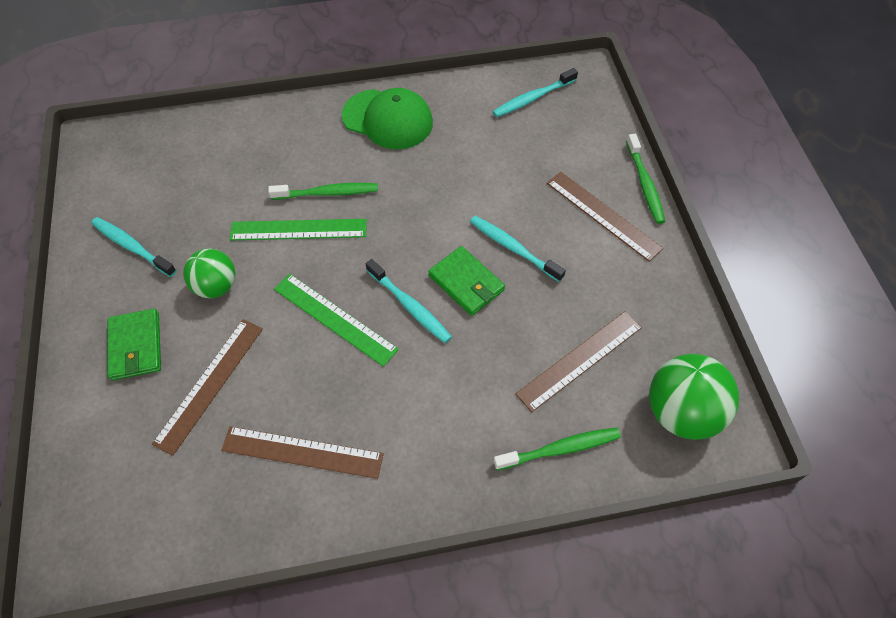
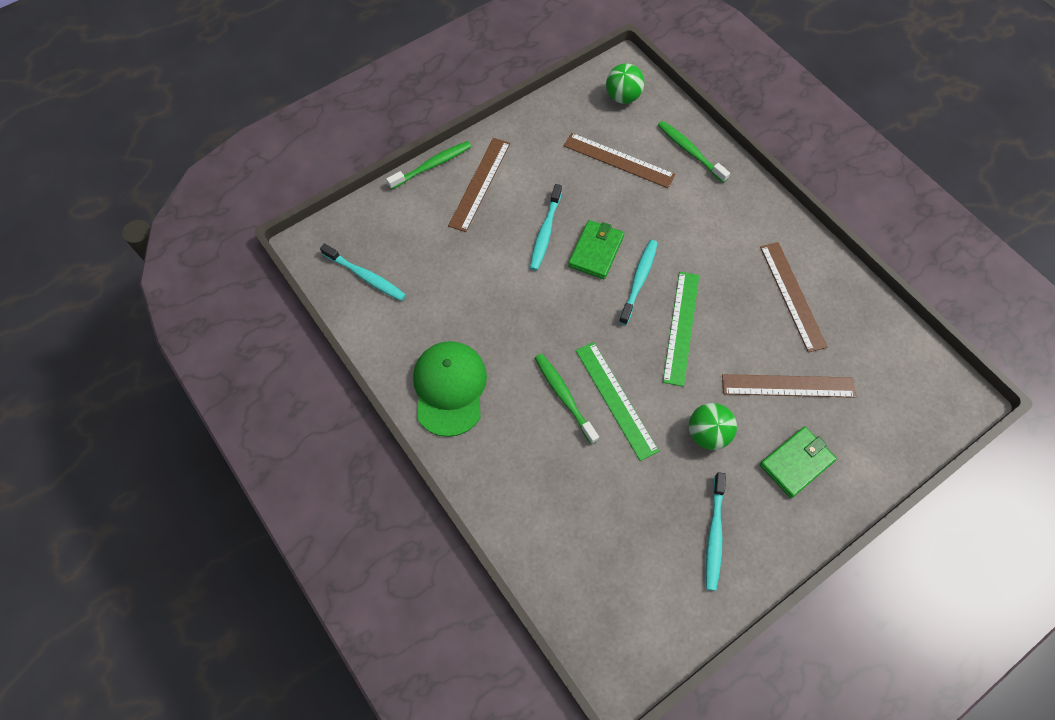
camera: 115 degrees left, 5 degrees up
green ball [649,354,739,440] -> green ball [606,63,644,104], size x0.65

